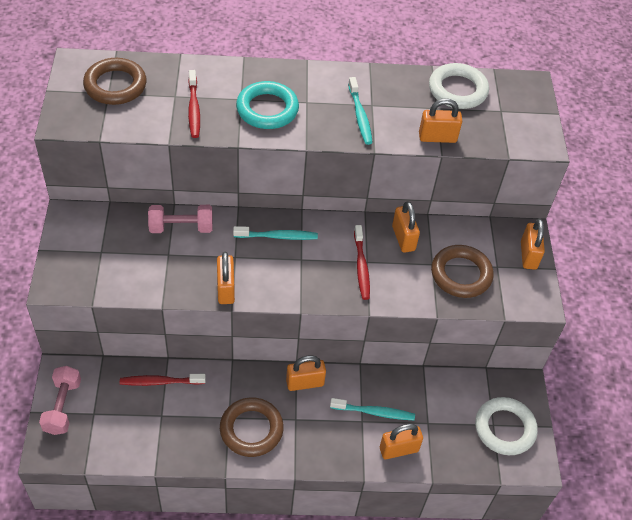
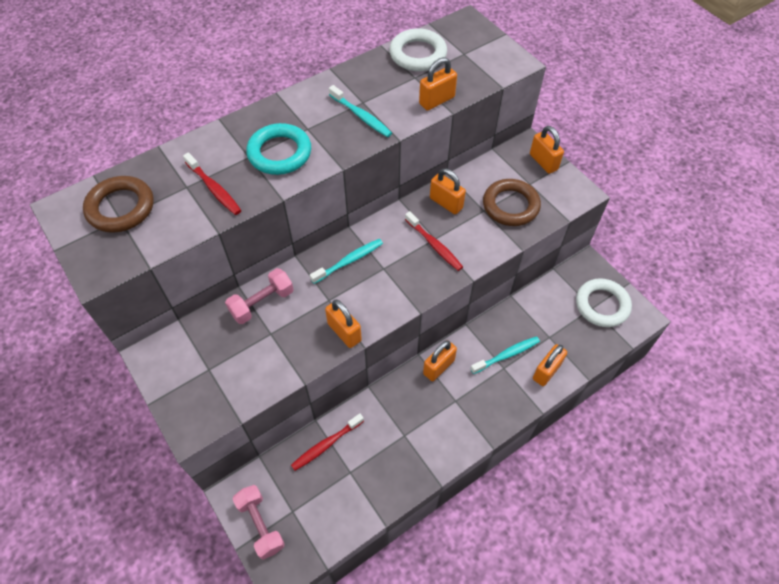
camera: 30 degrees left, 5 degrees up
brown ring [220,397,284,457] -> none

